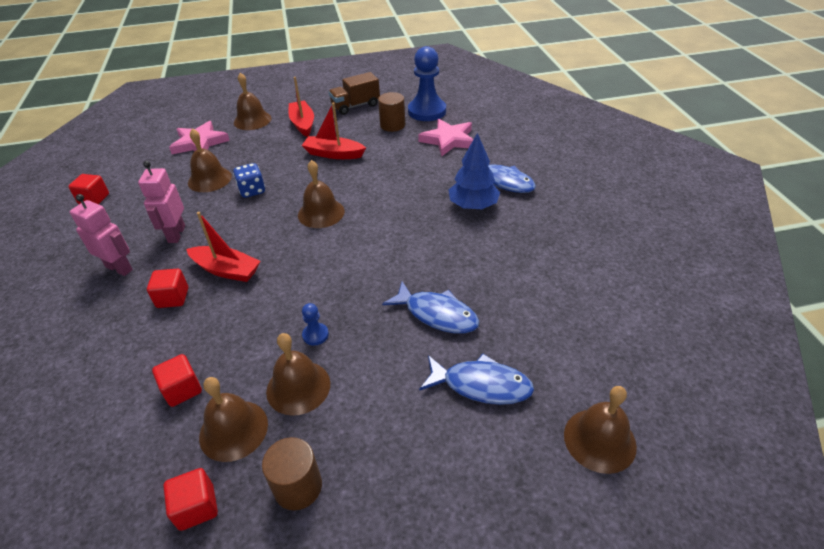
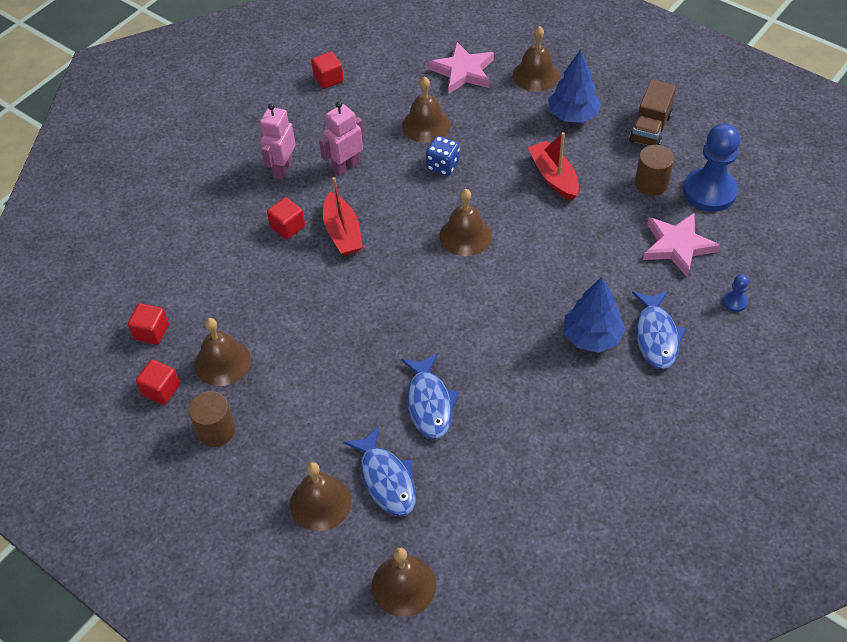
camera: 50 degrees right, 10 degrees up
pink robot [70,194,133,276] -> pink robot turned 150 degrees counterclockwise [260,103,296,179]
red cube [152,354,202,407] -> red cube moved to [128,303,169,345]
brown bell [266,333,330,416] -> brown bell moved to [290,462,352,531]
red boat [288,77,314,137] -> blue tree [548,50,601,123]
blue pawn [302,303,329,346] -> blue pawn moved to [722,274,749,312]
brown truck [328,72,380,115] -> brown truck turned 90 degrees counterclockwise [629,79,676,146]

